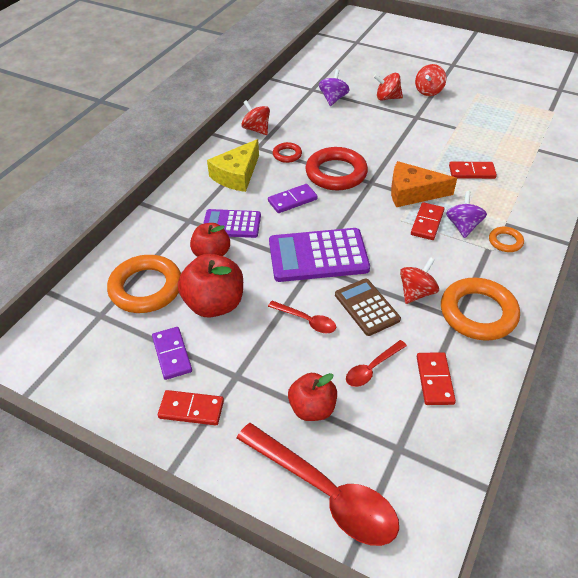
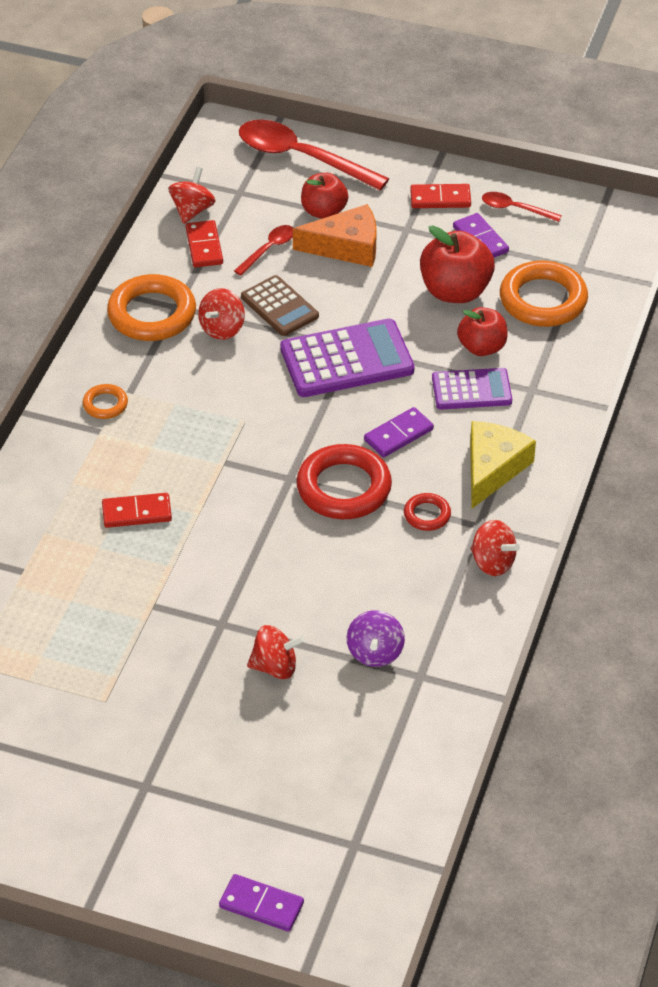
camera: 170 degrees right, 0 degrees up
red spoon [268,301,336,333] -> red spoon moved to [482,192,562,222]
orange cheese [391,161,457,207] -> orange cheese moved to [293,204,377,267]
red domino [411,202,444,240] -> none
red spinning top [415,64,446,96] -> red spinning top moved to [168,167,215,224]
purple spinning top [446,191,487,238] -> none
none -> purple domino [219,874,304,932]

